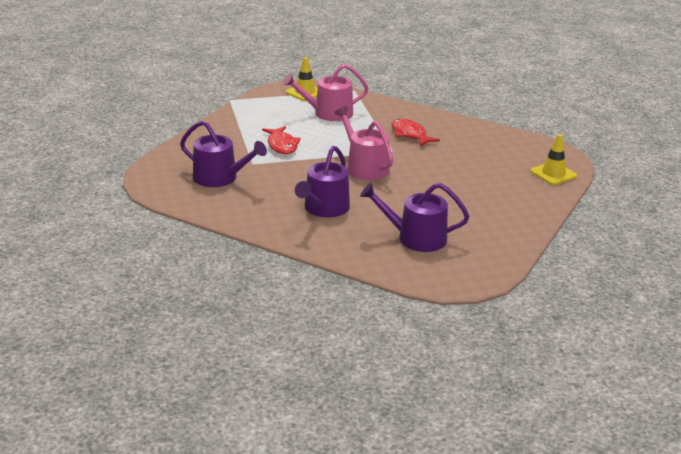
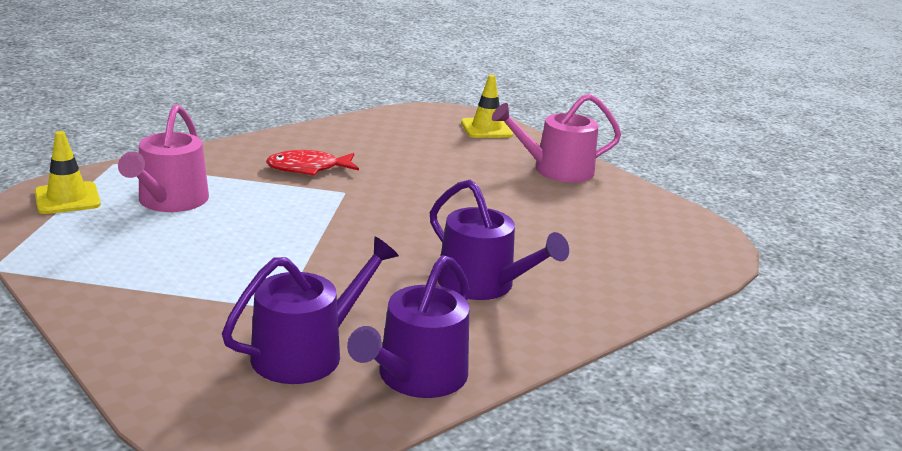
camera: 70 degrees left, 5 degrees down
red fish [262,126,301,154] -> none
pink watering can [334,106,393,180] -> pink watering can moved to [492,94,621,183]
purple watering can [360,183,469,252] -> purple watering can moved to [347,255,469,398]

